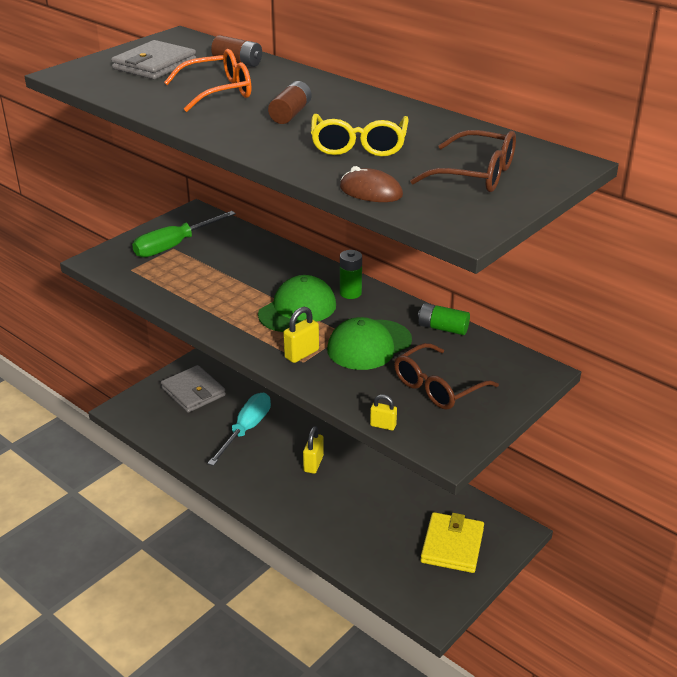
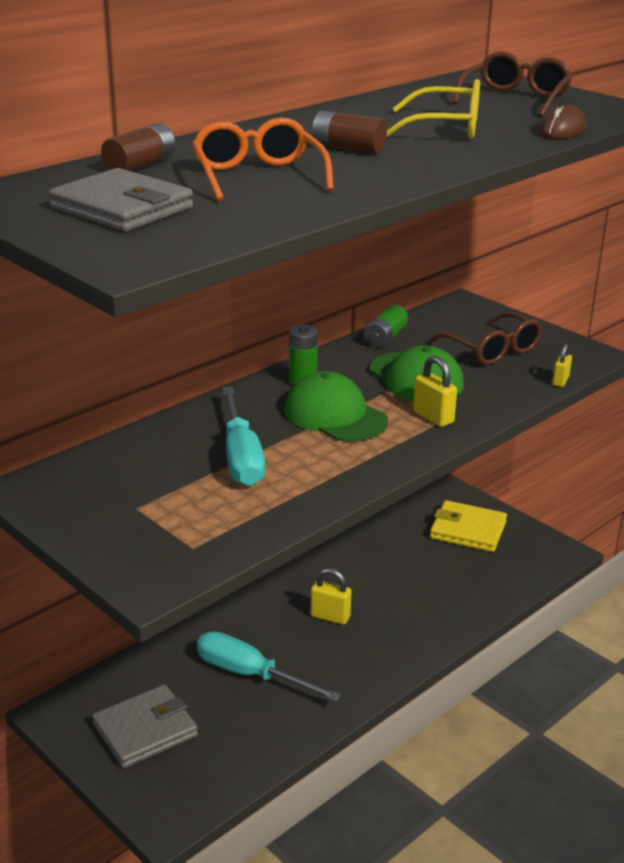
camera: 85 degrees left, 5 degrees down
green screwdriver [132,211,236,257] -> none
none -> turquoise screwdriver [222,387,265,486]

